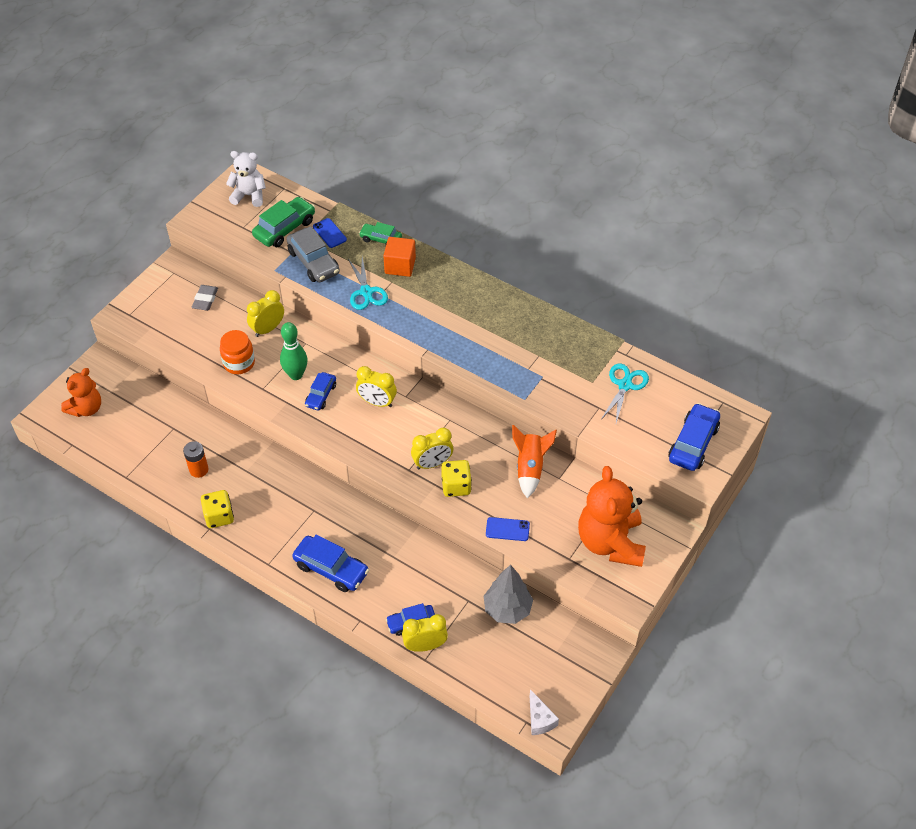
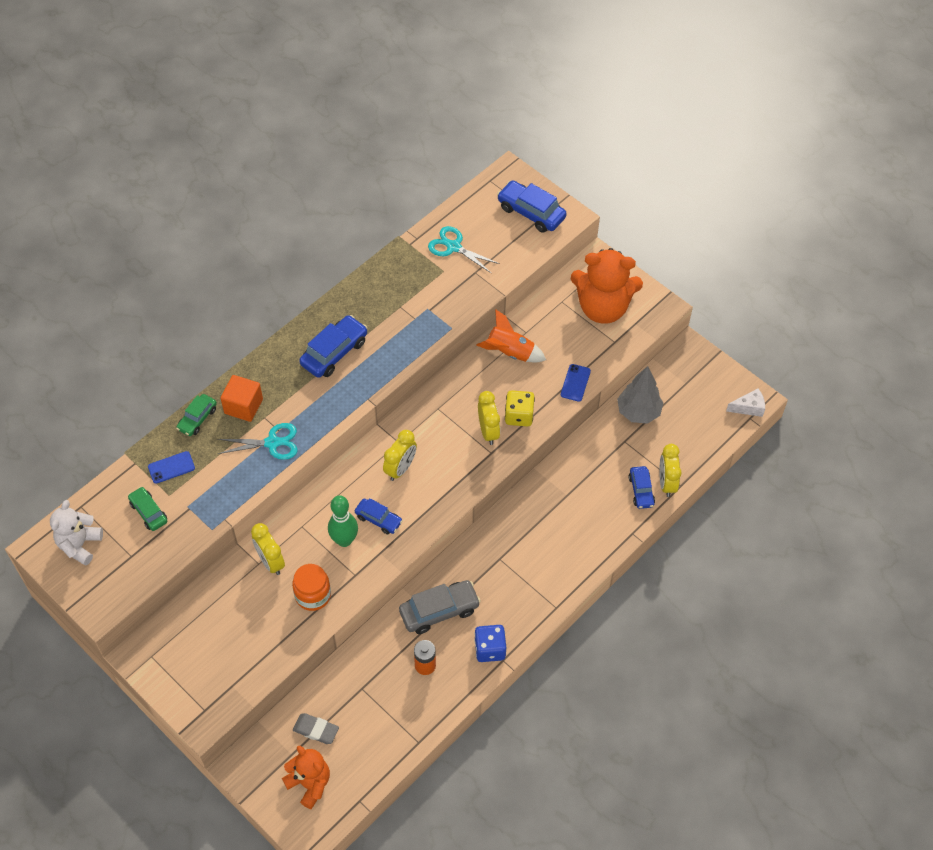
camera: 80 degrees left, 5 degrees up
grey eraser [192,285,218,311] -> grey eraser moved to [293,713,339,744]
yellow dice [201,490,234,528] -> blue dice [474,625,506,662]
green car [252,197,315,247] -> green car [128,487,167,531], size x0.62
grey car [287,227,340,282] -> grey car moved to [399,580,481,634]
blue car [292,534,369,592] -> blue car moved to [299,315,368,378]

